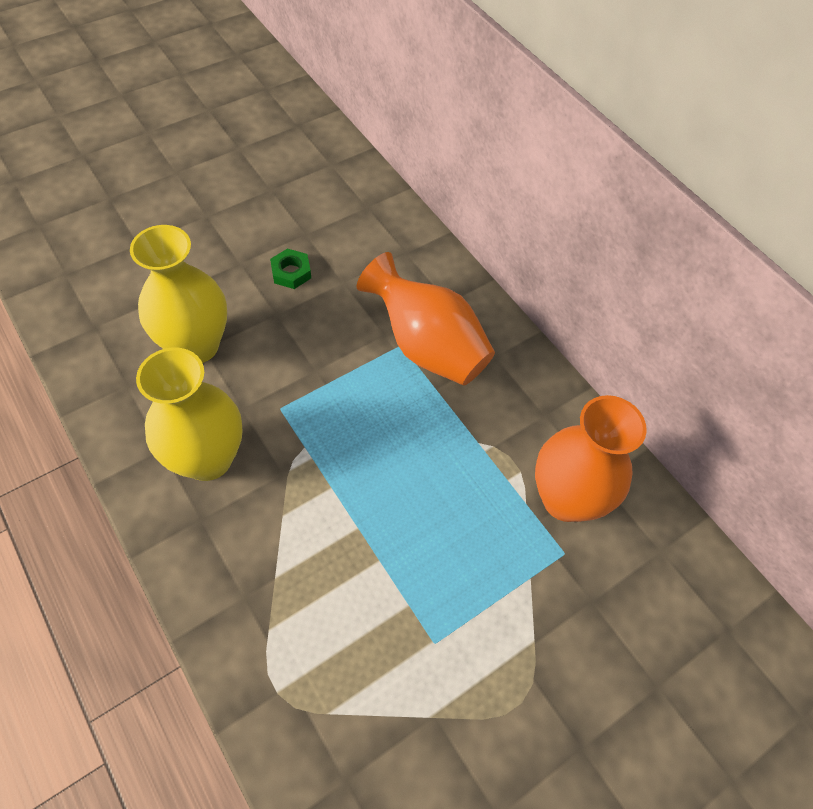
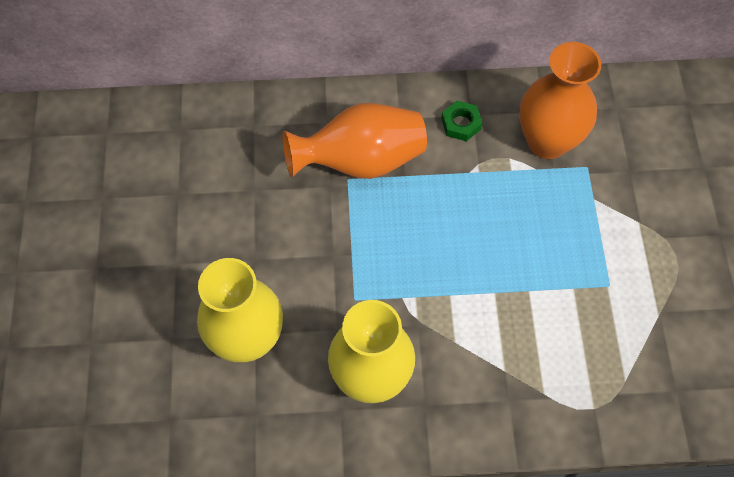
camera: 55 degrees left, 5 degrees up
green nut [270,248,311,289] -> green nut moved to [441,101,483,141]

